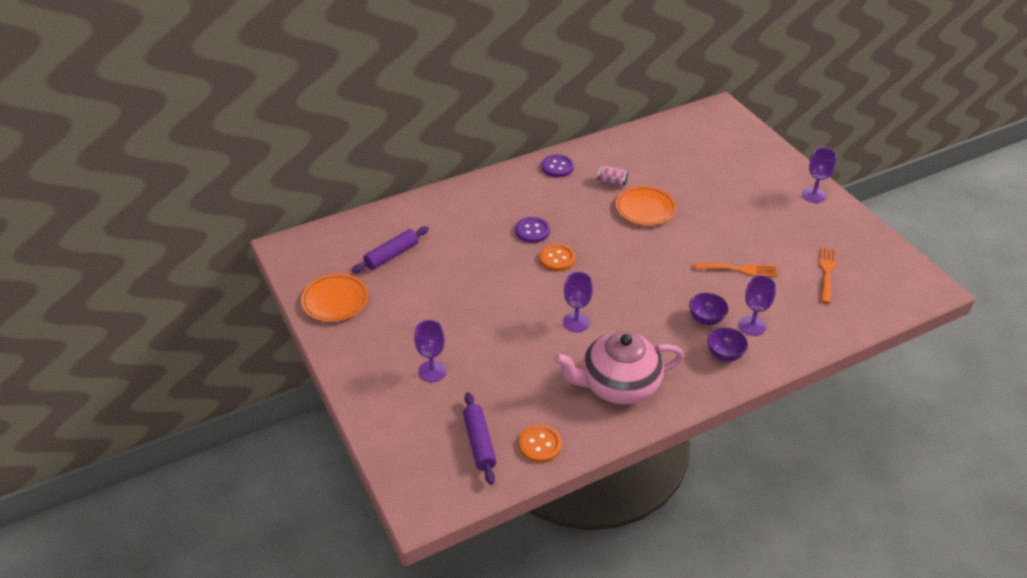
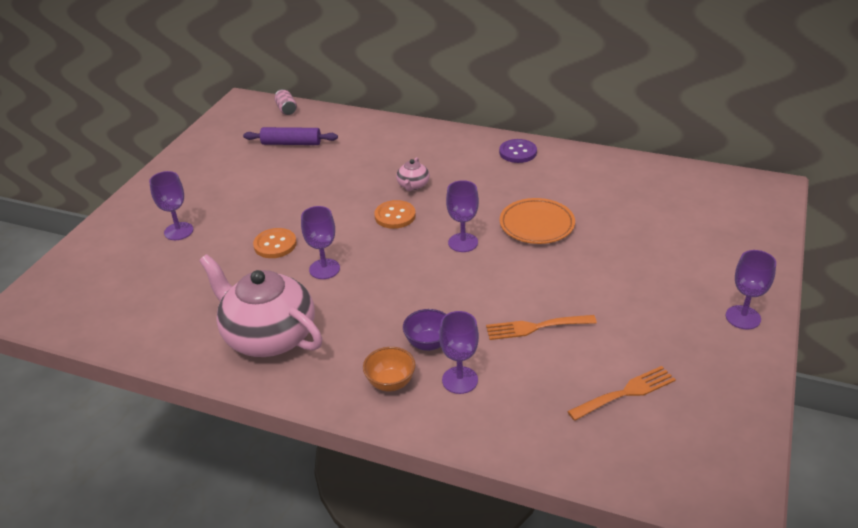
camera: 50 degrees right, 5 degrees down
orange plate [301,274,368,322] -> none
purple rolling pin [463,392,496,485] -> none
purple button [515,217,550,243] -> pink teapot [396,157,430,191]
orange button [519,425,562,463] -> orange button moved to [253,228,297,258]
pink can [598,166,628,187] -> pink can moved to [275,89,297,115]
orange fork [694,263,777,277] -> orange fork turned 120 degrees clockwise [486,315,597,340]
purple bowl [707,327,748,362] -> orange bowl [363,347,415,391]
none -> purple goblet [446,180,479,252]

